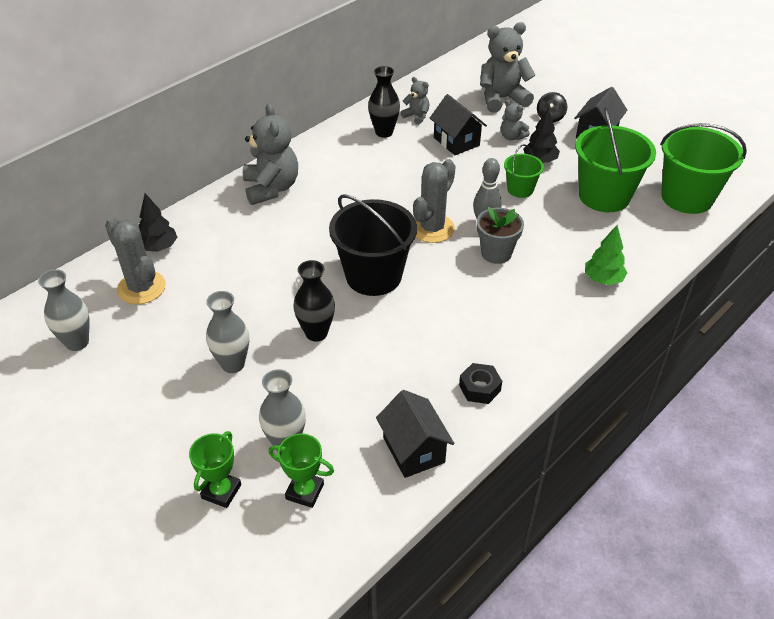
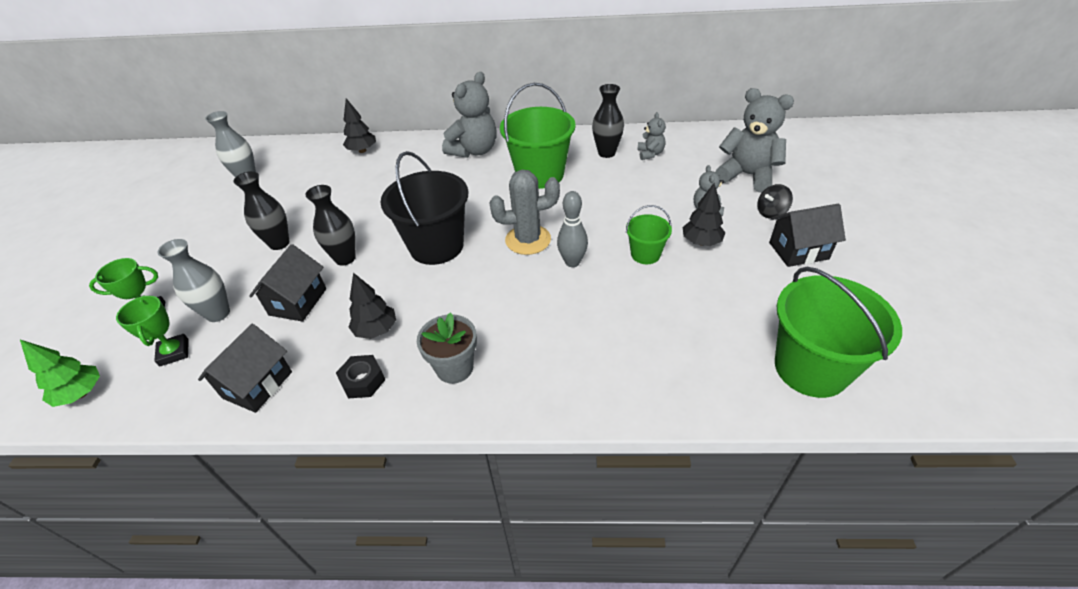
camera: 50 degrees right, 0 degrees up
grey cactus [105,217,166,304] -> none
grey vase [206,291,249,373] -> black vase [233,171,289,250]
black house [430,94,487,155] -> black house moved to [249,244,326,322]
grey flower pot [477,207,524,264] -> grey flower pot moved to [417,312,477,384]
green bucket [575,107,656,212] -> green bucket moved to [500,83,575,189]
green tree [585,225,627,285] -> green tree moved to [20,340,100,407]
none -> black tree [349,273,396,339]

